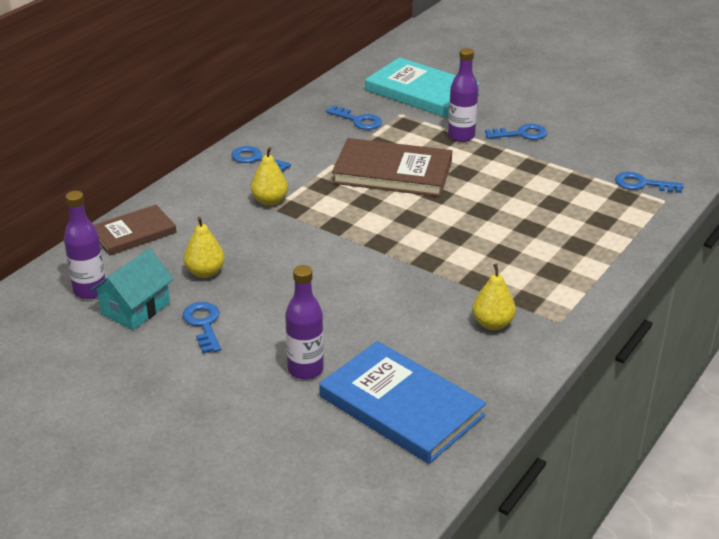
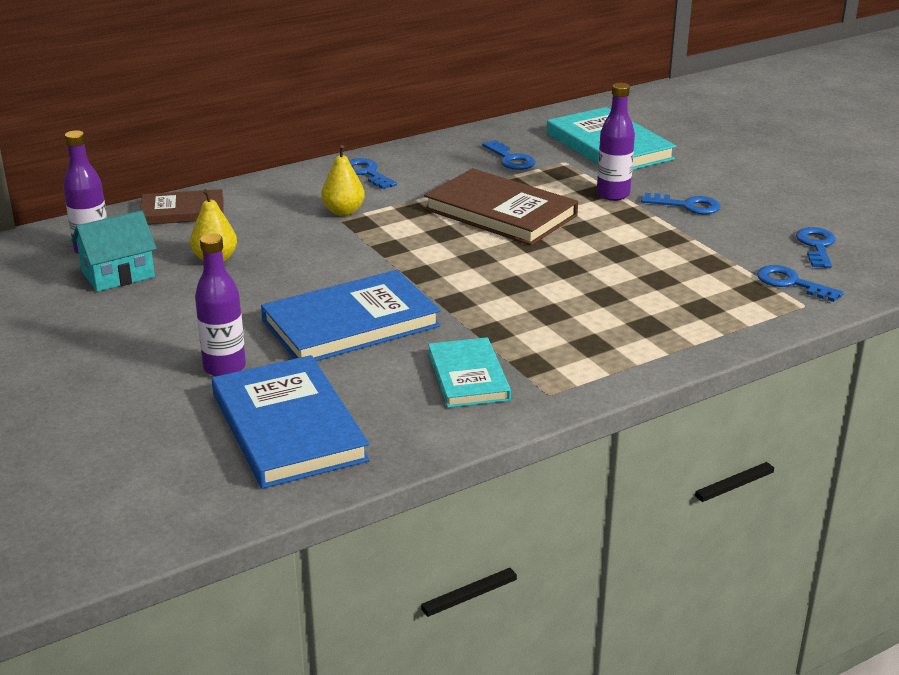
camera: 25 degrees right, 5 degrees down
blue key [182,302,221,354] -> blue key moved to [796,227,836,268]
yellow pear [472,264,516,330] -> turquoise book [428,337,511,408]
none -> blue book [261,270,441,361]

